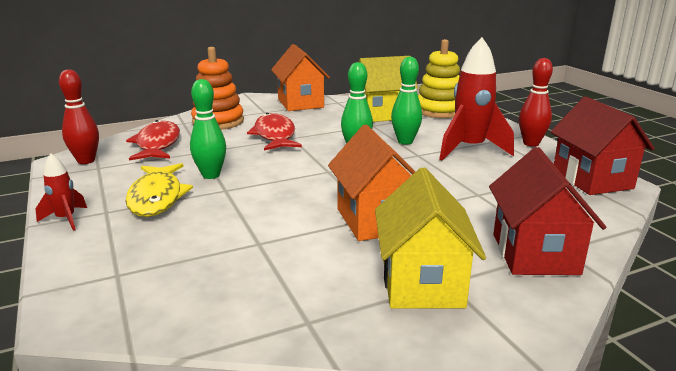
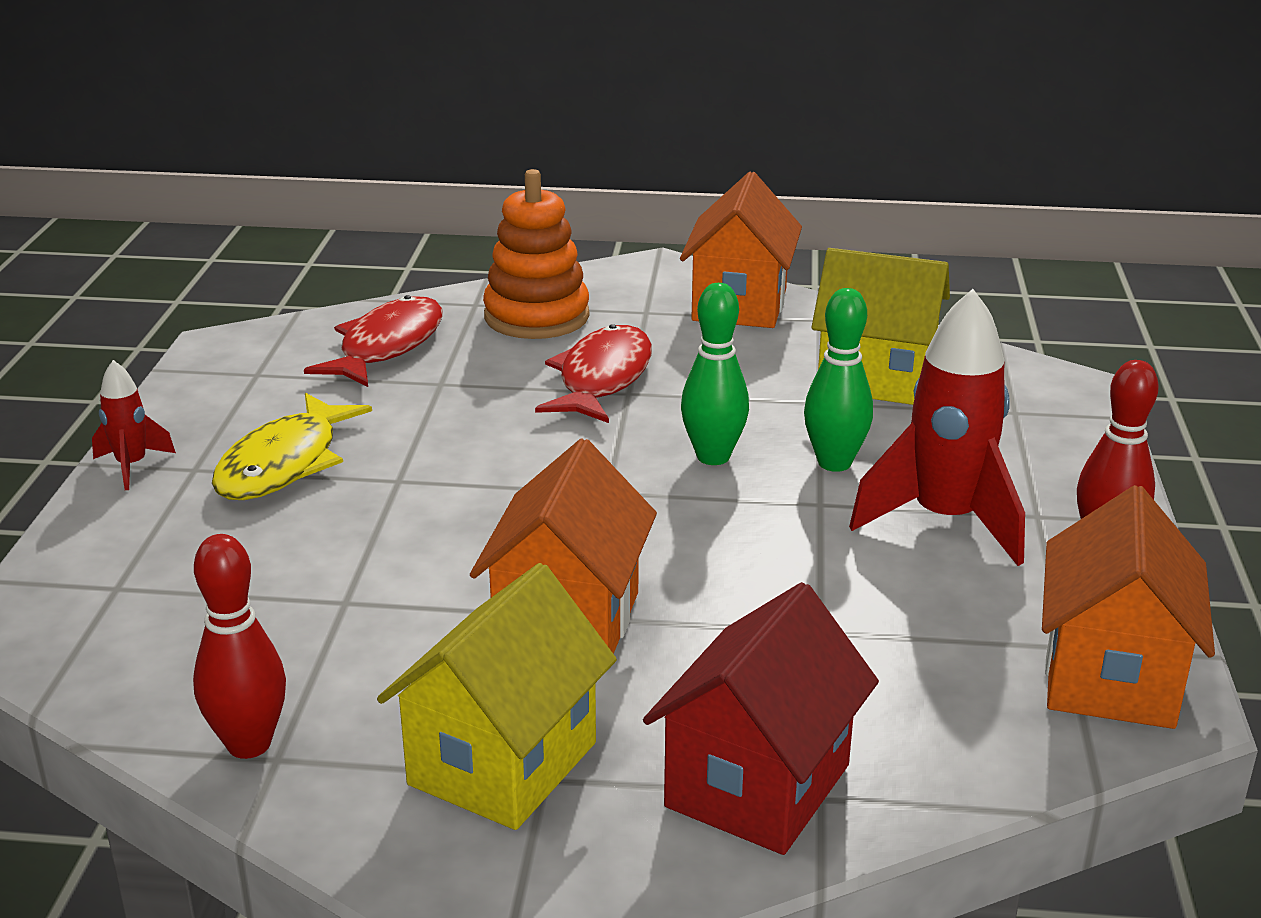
camera: 30 degrees right, 5 degrees up
red bowling pin [59,69,99,164] -> red bowling pin moved to [193,534,286,759]
green bowling pin [190,79,226,179] -> none
yellow stacking toy [418,39,460,118] -> none
red house [551,97,655,195] -> orange house [1042,485,1215,729]

